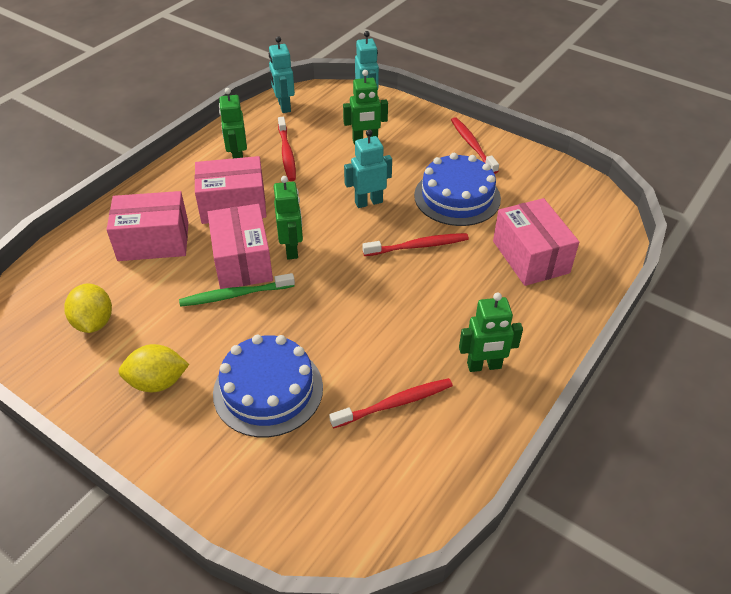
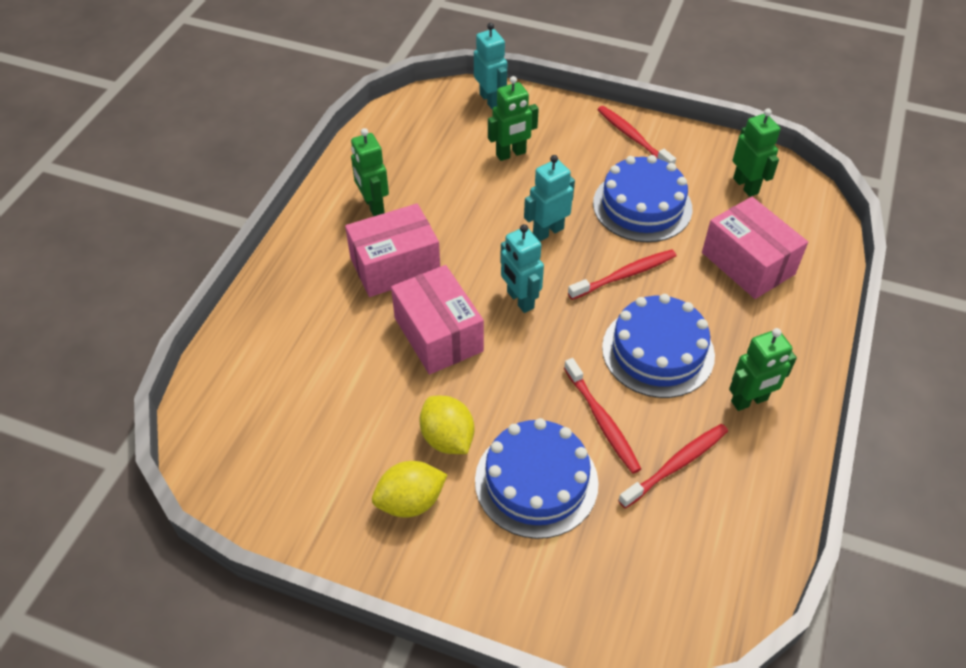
camera: 15 degrees left, 5 degrees up
yellow lemon [64,283,112,333] -> yellow lemon moved to [419,395,474,454]
pink box [106,191,189,261] -> none
green toothbrush [179,273,295,307] -> none
turquoise robot [269,36,295,113] -> turquoise robot moved to [500,224,544,313]
green robot [274,176,303,260] -> green robot moved to [733,108,781,197]
red toothbrush [278,117,296,181] -> red toothbrush moved to [564,358,641,474]
none -> blue cake [602,294,715,398]

